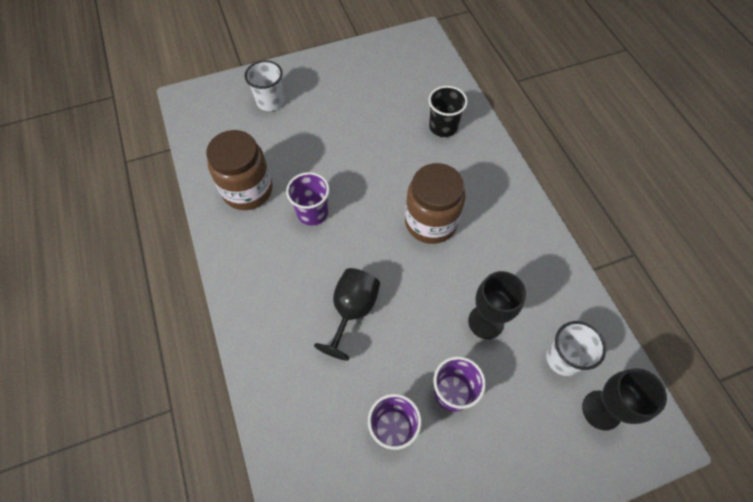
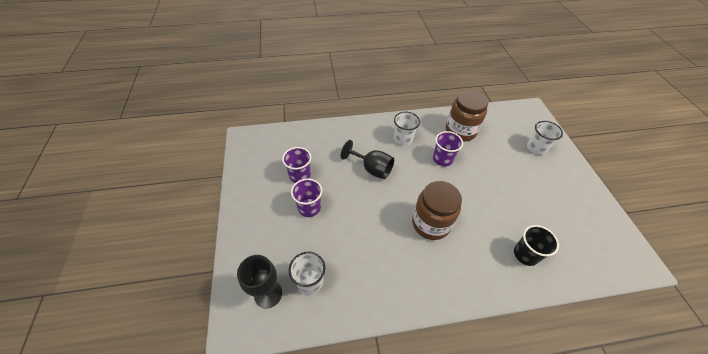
camera: 100 degrees right, 10 degrees down
black goblet [468,271,526,339] -> none
none -> white cup [394,111,420,145]

